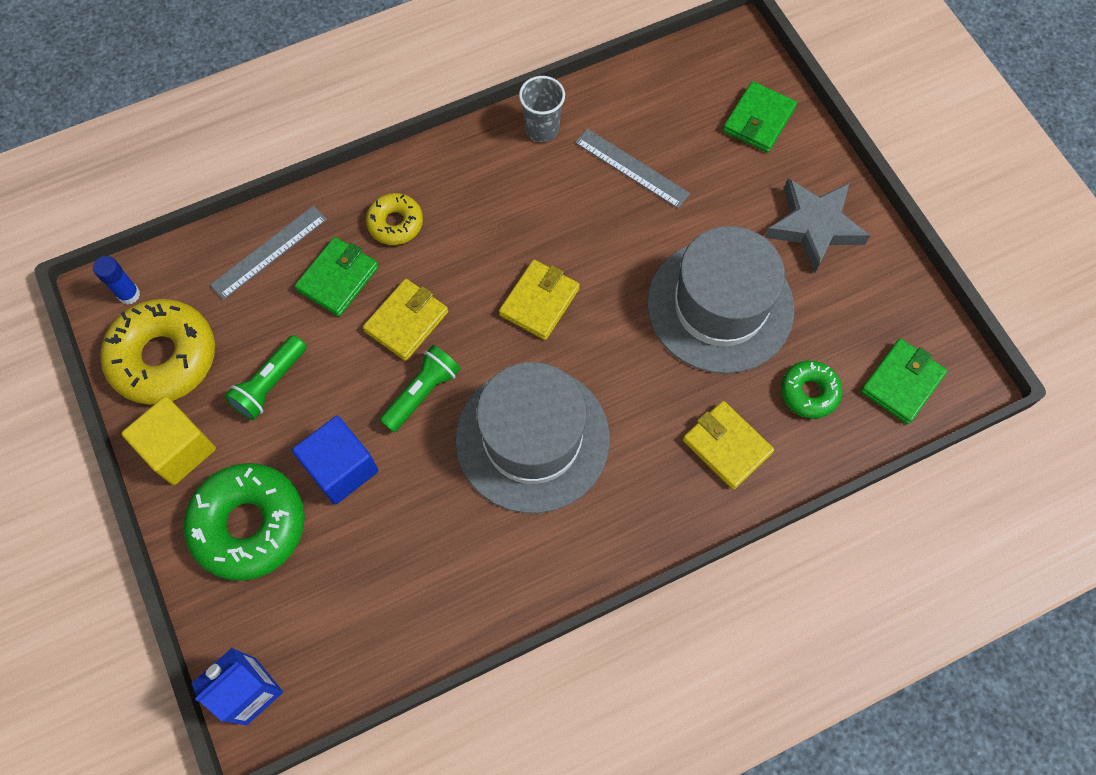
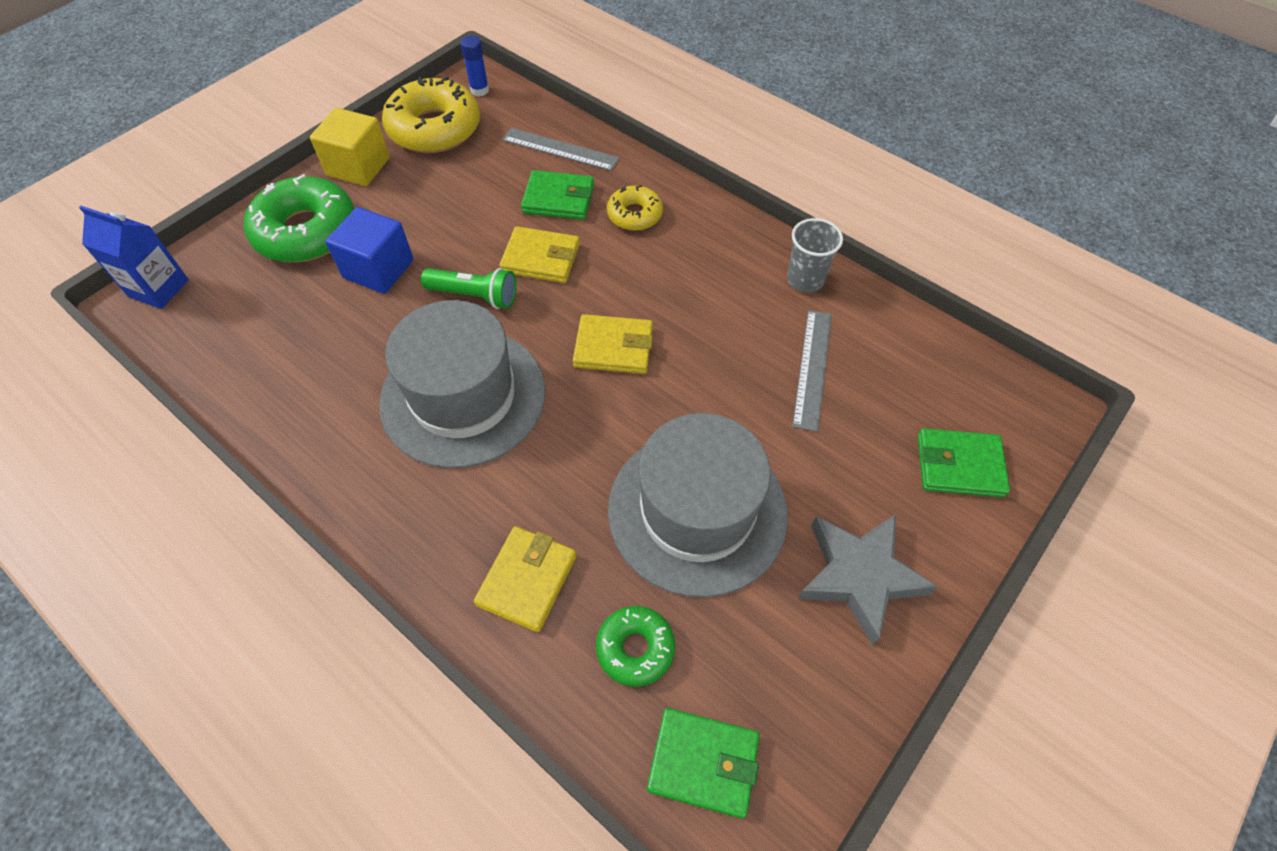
camera: 65 degrees right, 10 degrees down
green flashlight [224,335,307,420] -> none

